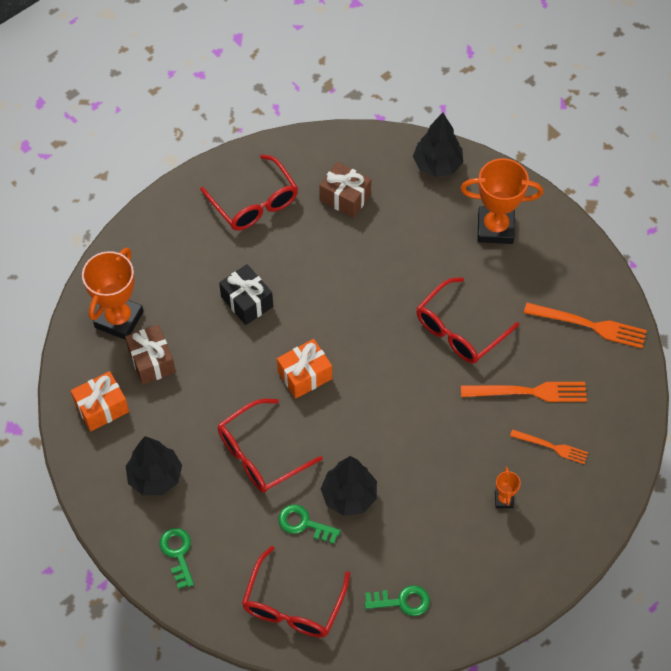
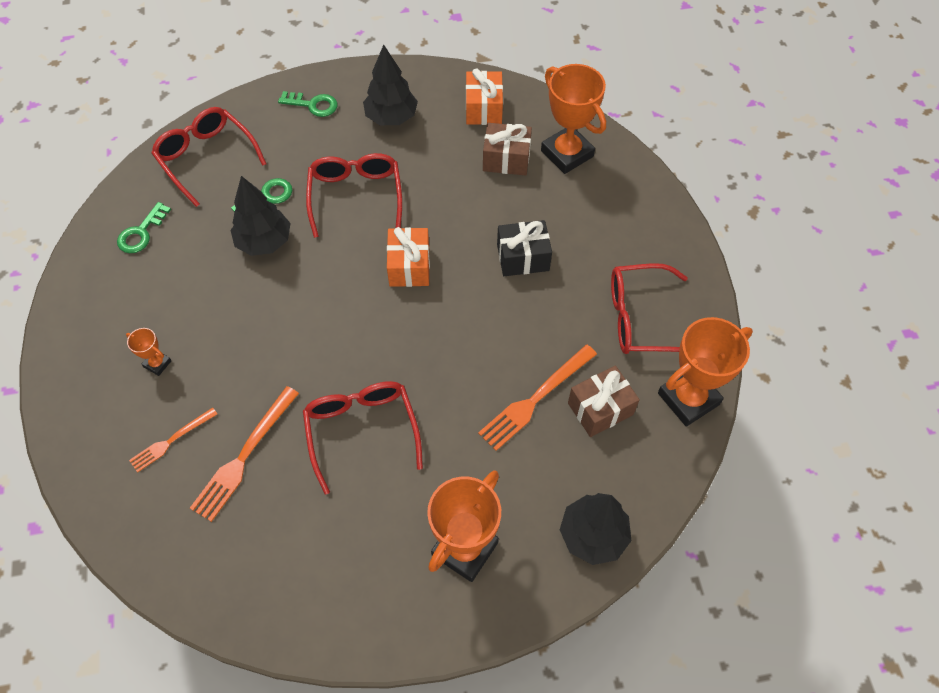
camera: 120 degrees right, 0 degrees up
orange fork [524,303,647,348] -> orange fork moved to [478,344,597,451]
none -> orange trophy [658,317,753,427]

